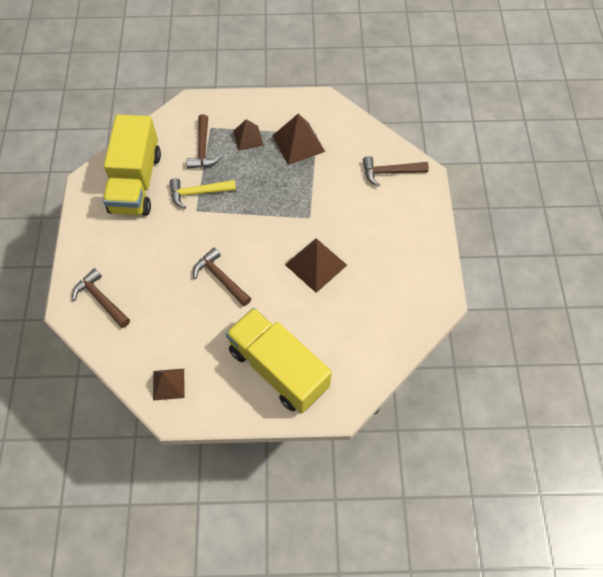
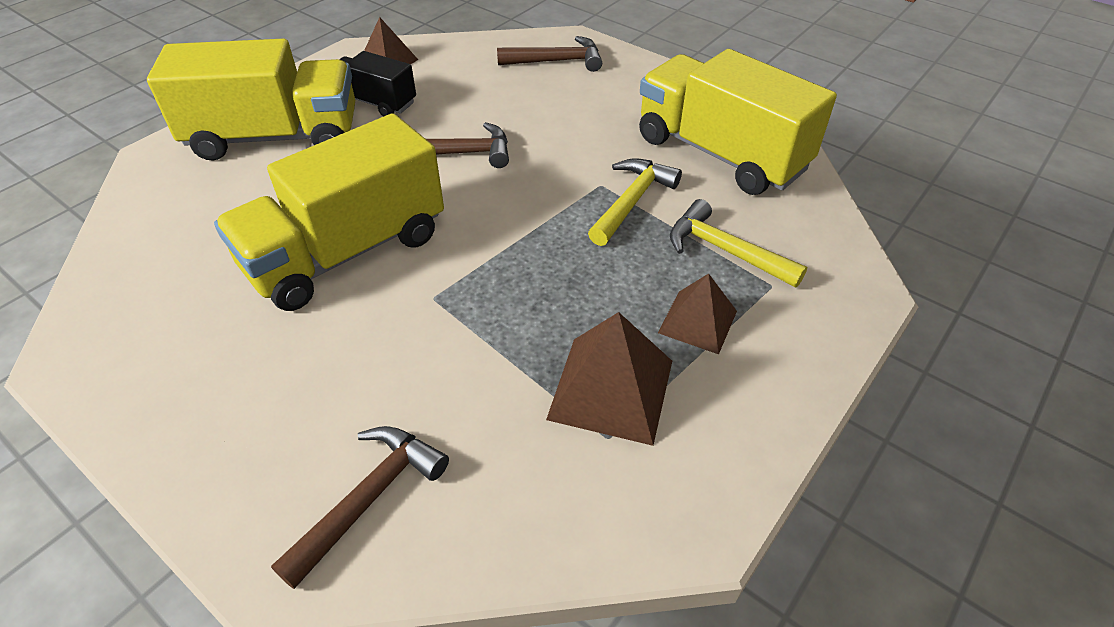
camera: 130 degrees right, 15 degrees down
brown hammer [187,114,221,169] -> yellow hammer [670,199,807,288]
brown pyramid [285,238,347,293] -> yellow truck [214,113,444,311]
none -> black truck [339,51,416,117]

